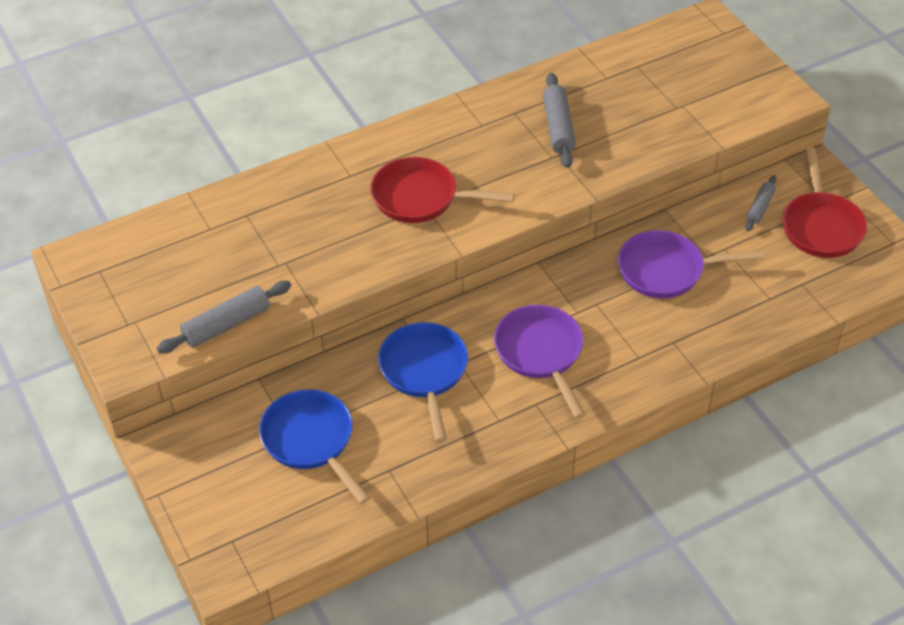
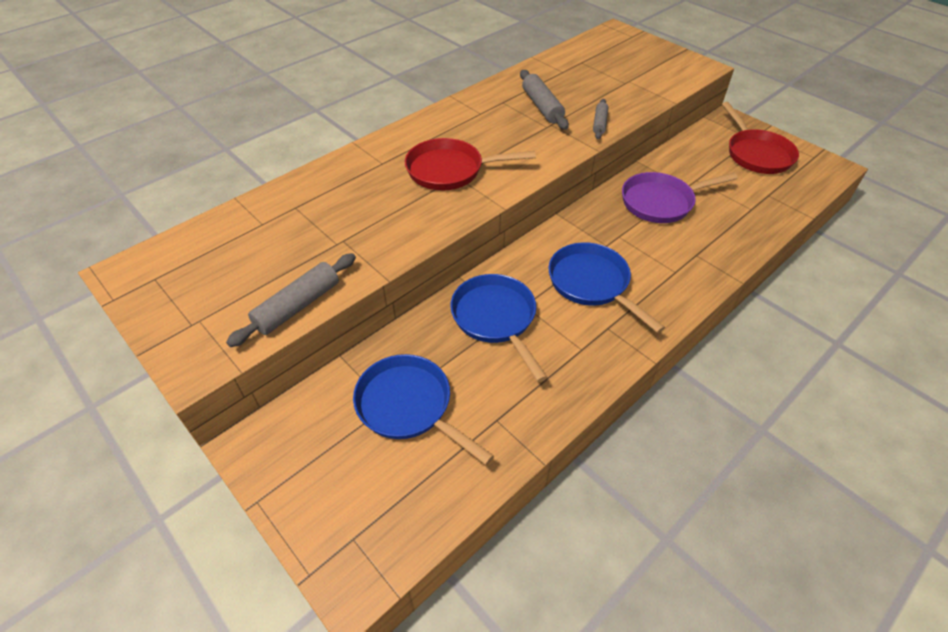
camera: 15 degrees left, 0 degrees up
purple pan [494,305,586,419] -> blue pan [548,242,665,333]
grey rolling pin [746,175,777,231] -> grey rolling pin moved to [593,99,608,139]

